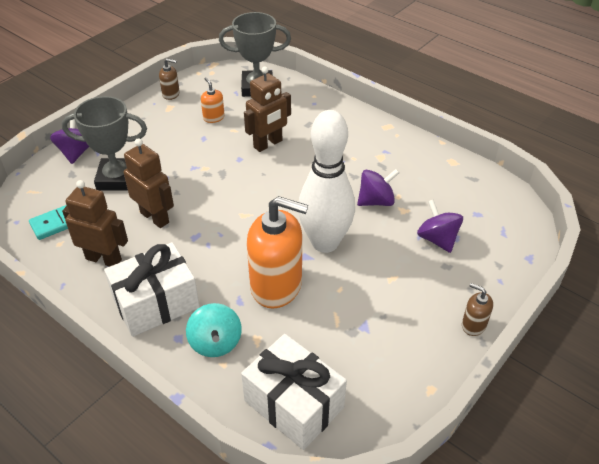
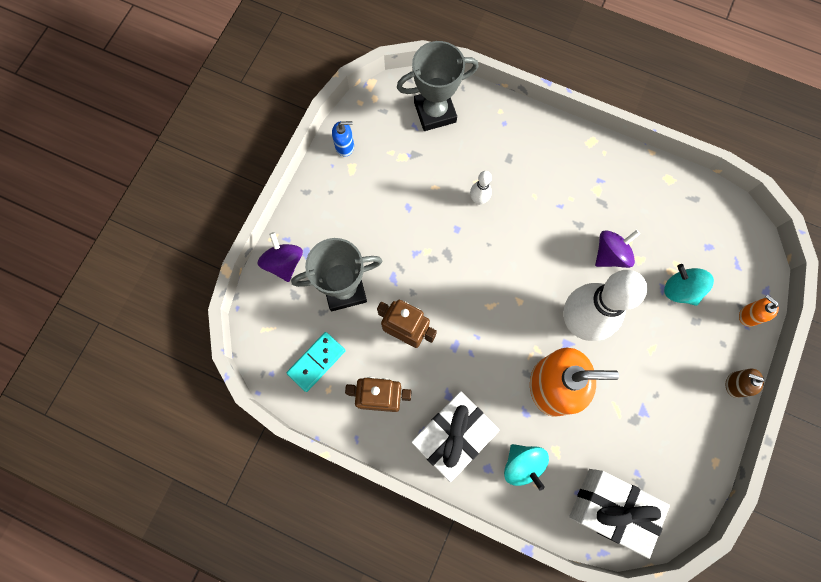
camera: 15 degrees left, 30 degrees up
brown soap dispenser [159,58,180,100] -> blue soap dispenser [332,121,354,157]
orange soap dispenser [201,77,225,123] -> orange soap dispenser moved to [739,295,779,327]
brown robot [244,67,291,152] -> white bowling pin [470,171,492,205]
purple spinning top [417,200,463,253] -> turquoise spinning top [664,264,714,306]

